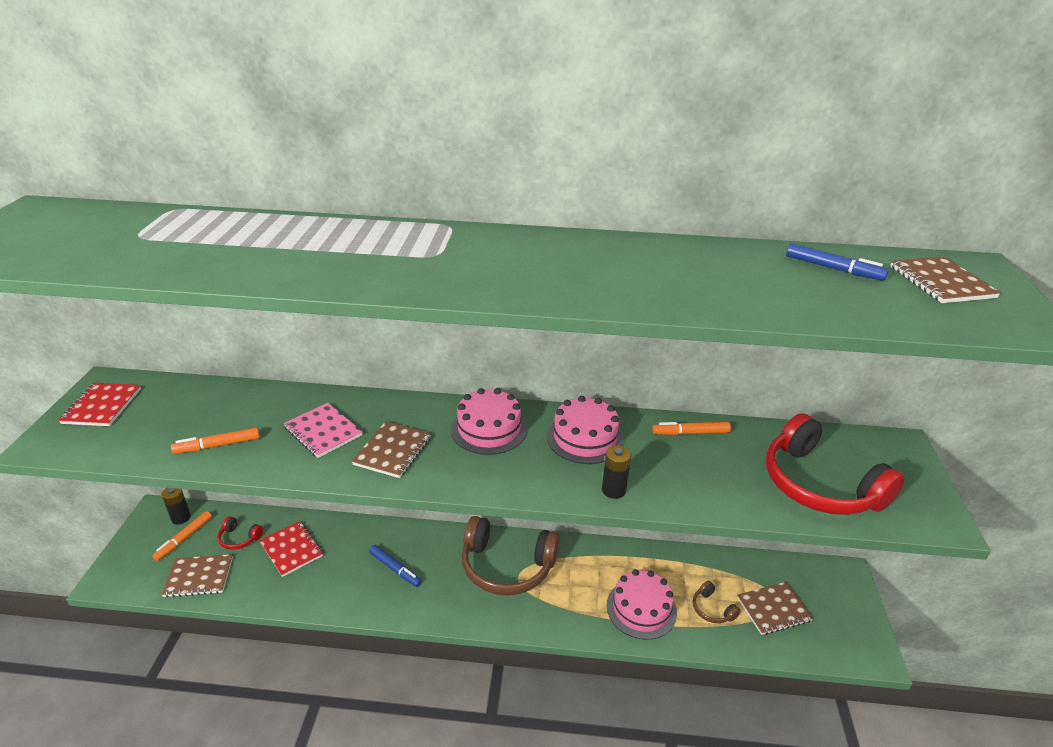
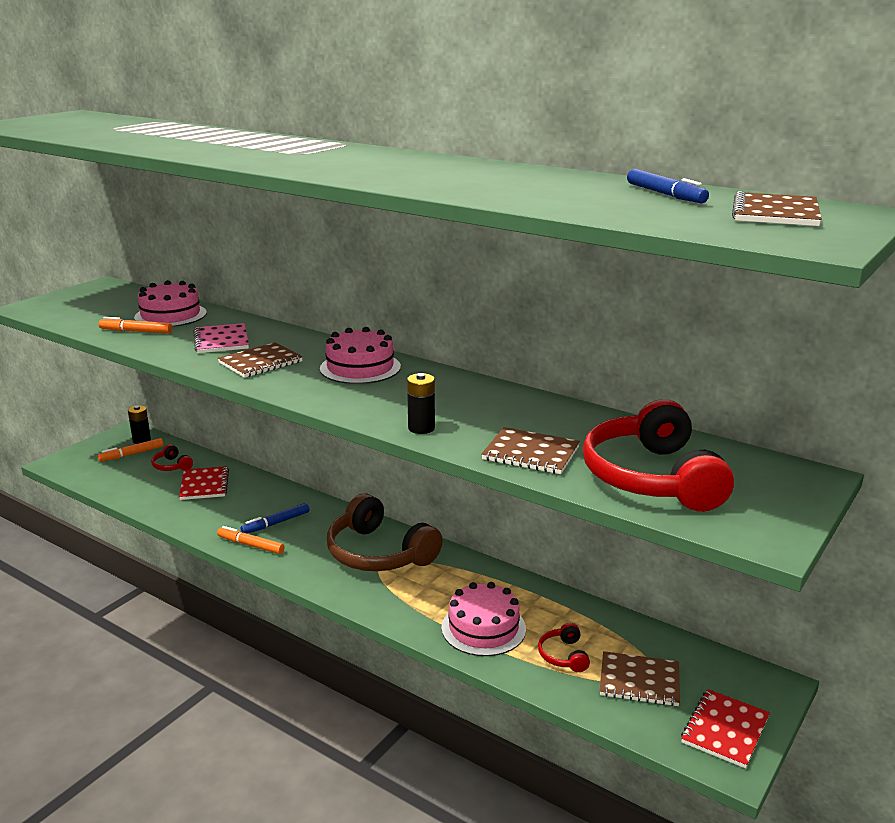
camera: 30 degrees right, 10 degrees down
red notebook [58,383,141,426] -> red notebook moved to [681,689,770,769]
brown notebook [161,554,233,598] -> brown notebook moved to [481,427,580,474]
blue marker [369,545,422,587] -> blue marker turned 75 degrees clockwise [240,503,309,534]
pink cake [547,396,624,464] -> pink cake moved to [134,280,207,327]
orange marker [652,422,731,435] -> orange marker moved to [217,526,285,554]
brown headphones [693,581,741,623] -> red headphones [538,623,590,672]

